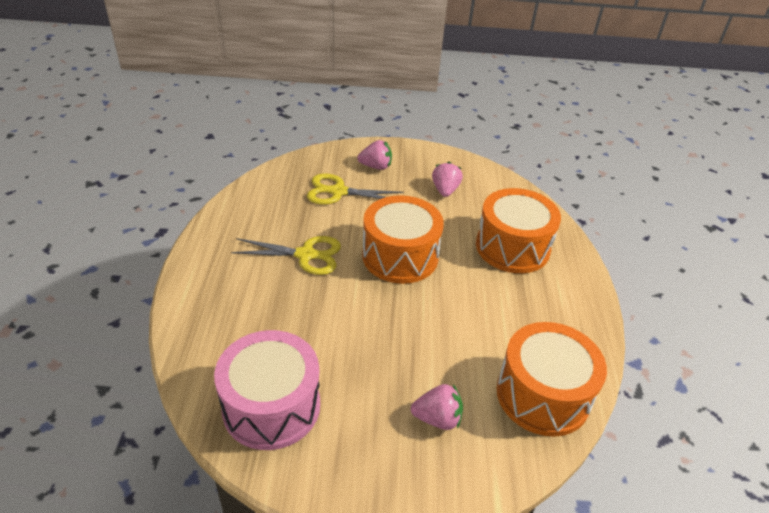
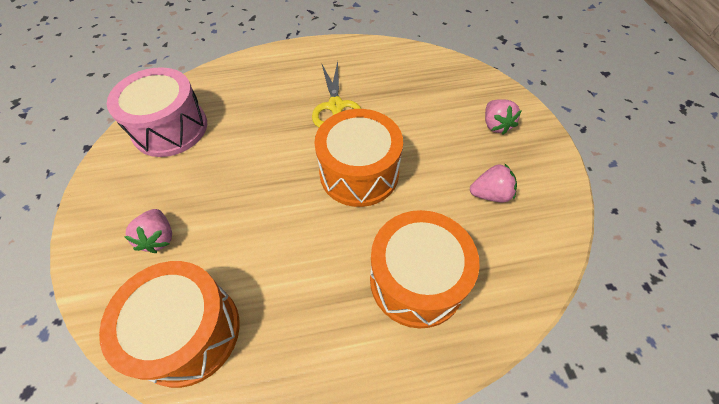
camera: 80 degrees right, 15 degrees up
yellow scissors [307,173,404,205] -> none

